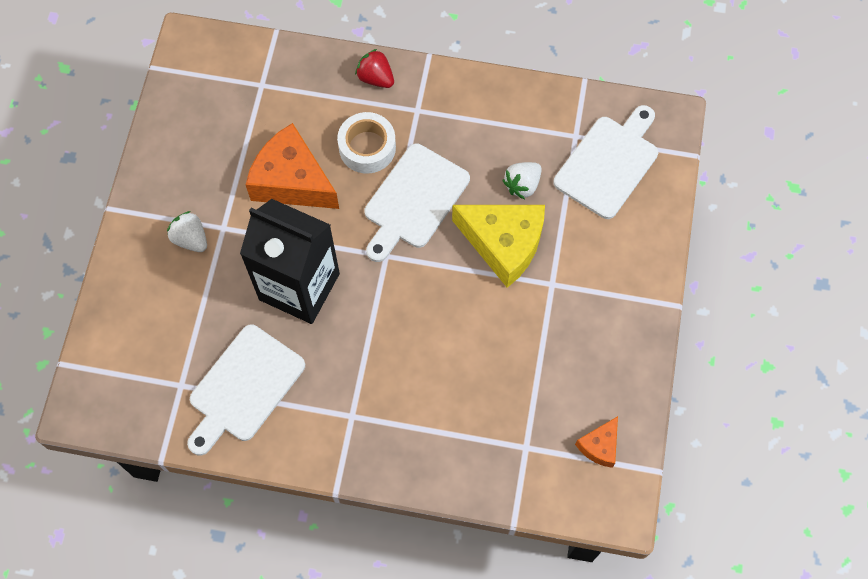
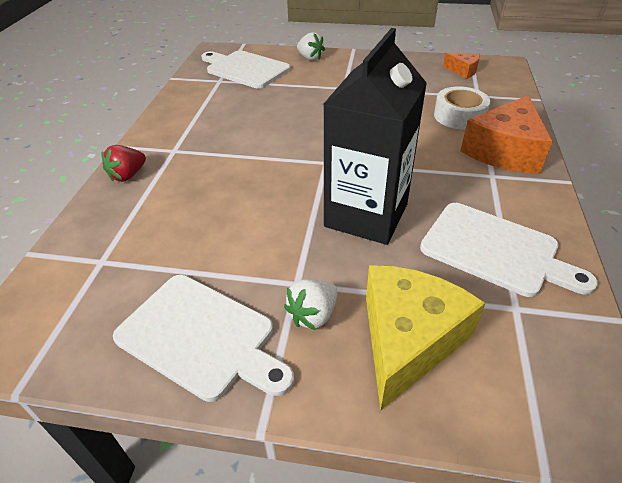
camera: 90 degrees left, 25 degrees down
orange cheese [245,123,339,209] -> orange cheese moved to [460,95,553,174]
white tape [337,112,396,174] -> white tape moved to [434,87,490,130]
white cutting board [365,144,470,262] -> white cutting board moved to [113,275,294,402]
yellow cheese [452,205,545,288] -> yellow cheese moved to [366,265,485,410]
white strawberry [502,162,542,200] -> white strawberry moved to [297,32,325,61]

